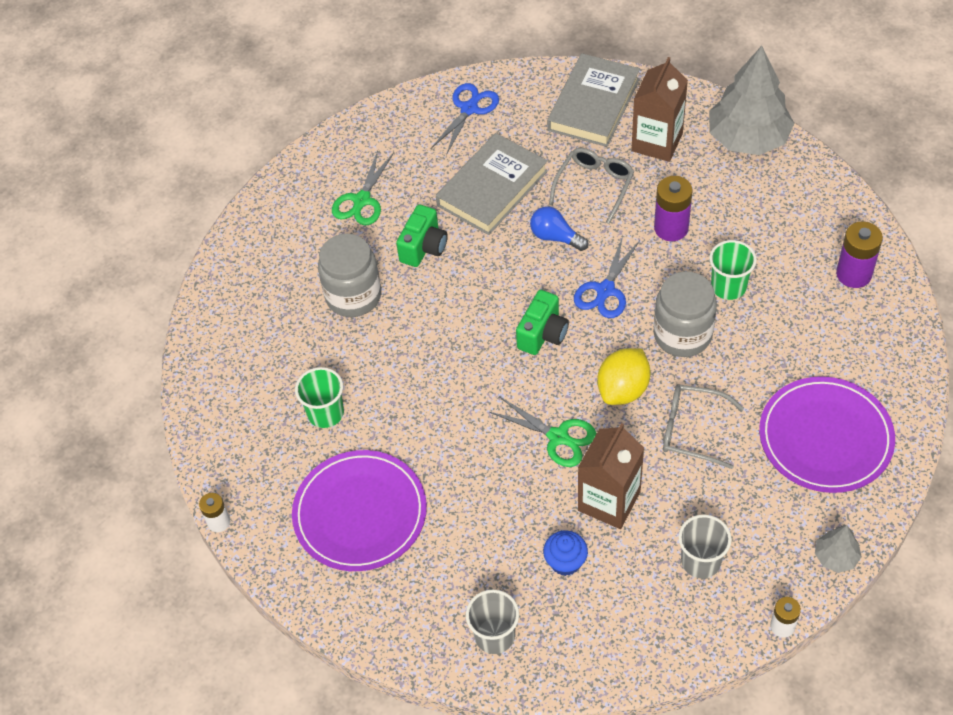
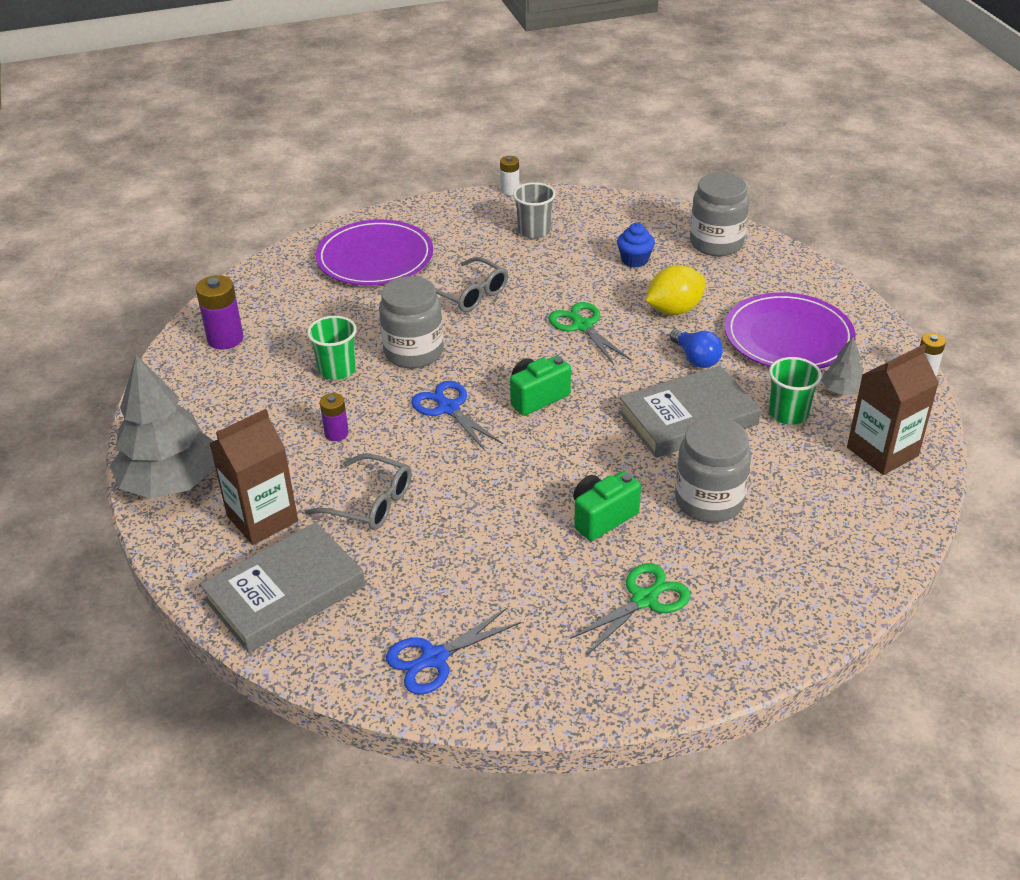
camera: 155 degrees left, 15 degrees down
grey book [436,133,548,235] -> grey book moved to [619,366,761,458]
grey cup [466,590,519,654] -> grey jar [690,173,749,256]
blue light bulb [530,206,588,251] -> blue light bulb moved to [670,328,723,368]
grey glasses [549,148,634,224] -> grey glasses turned 120 degrees counterclockwise [305,454,412,530]
blue scissors [574,236,640,318] -> blue scissors turned 90 degrees counterclockwise [411,381,503,452]
brown carton [578,423,644,529] -> brown carton moved to [847,344,939,475]
yellow lemon [597,348,651,405] -> yellow lemon moved to [645,265,706,315]
purple battery [654,176,693,241] -> purple battery [320,393,349,441], size x0.61
grey tree [815,525,862,573] -> grey tree moved to [821,337,864,395]

